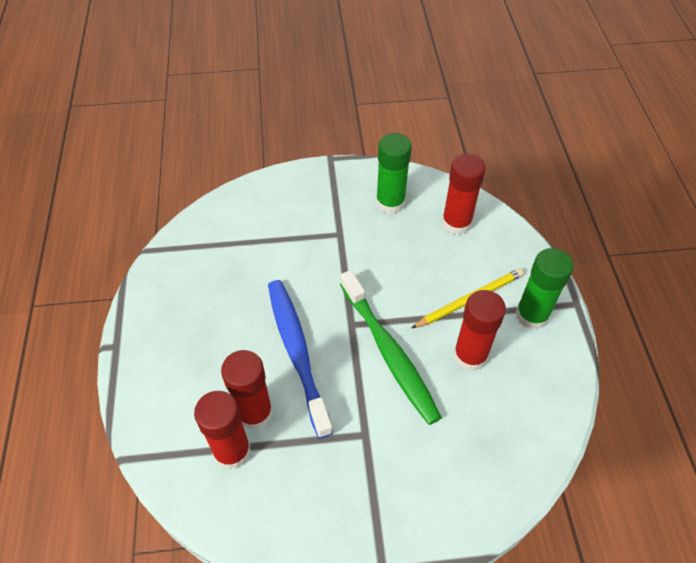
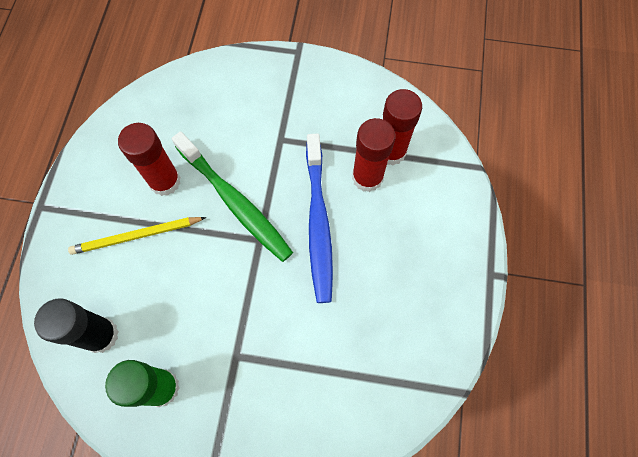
camera: 165 degrees left, 15 degrees up
green toothbrush [340,270,442,425] -> green toothbrush turned 150 degrees clockwise [172,131,293,262]
red glue stick [442,154,486,235] -> black glue stick [34,298,119,353]
green glue stick [515,248,574,330] -> none

